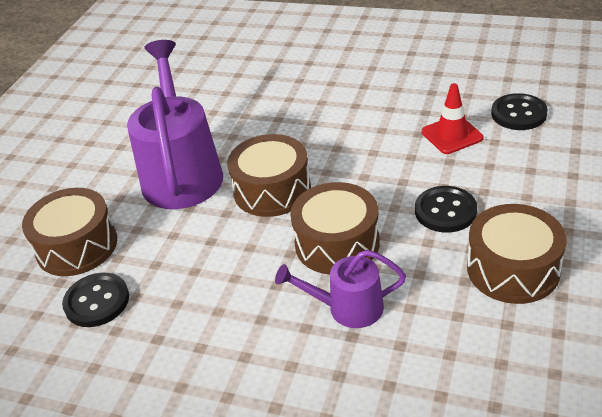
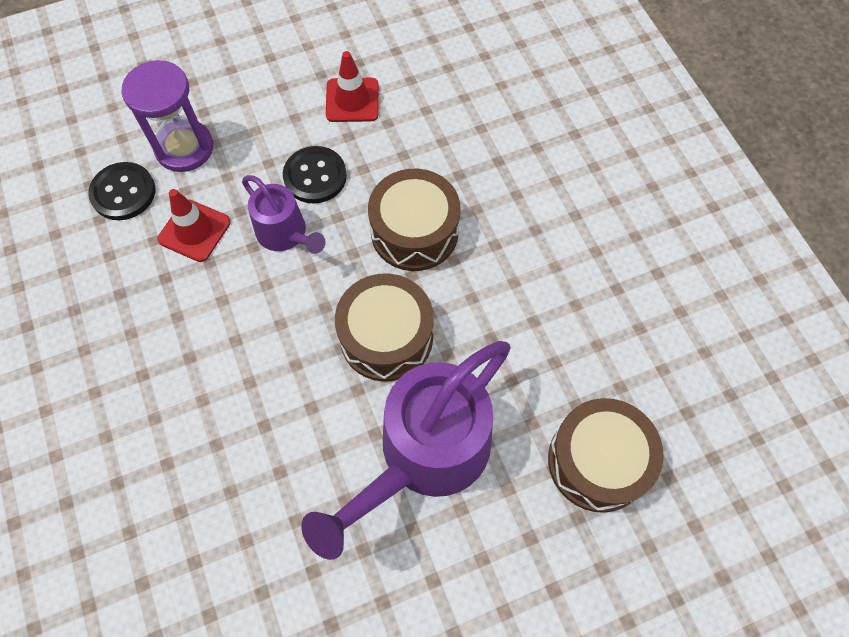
camera: 135 degrees left, 25 degrees up
black button [62,273,129,327] -> none
purple watering can [275,250,406,328] -> purple watering can moved to [242,175,326,254]
brown drum [467,204,567,304] -> red traffic cone [326,51,379,122]
none -> purple hourglass [122,60,213,172]

